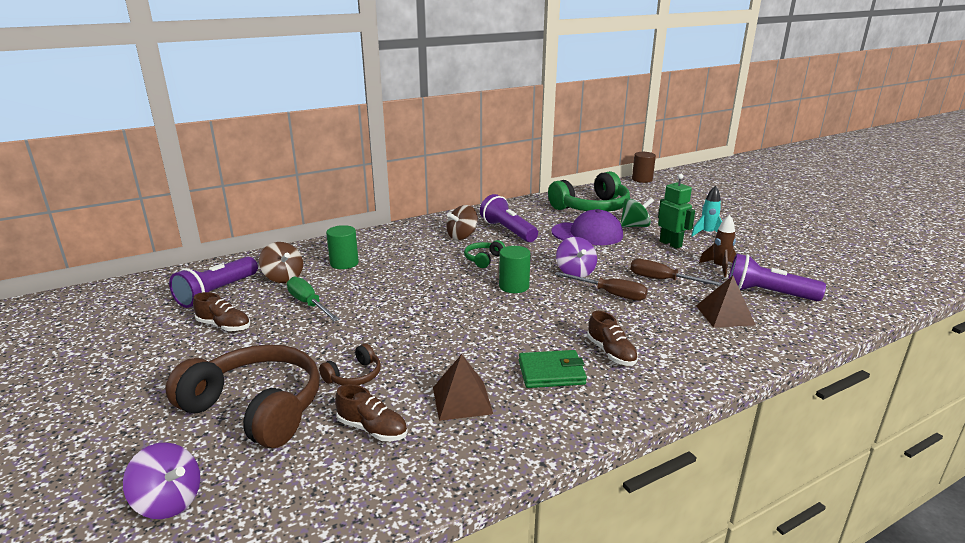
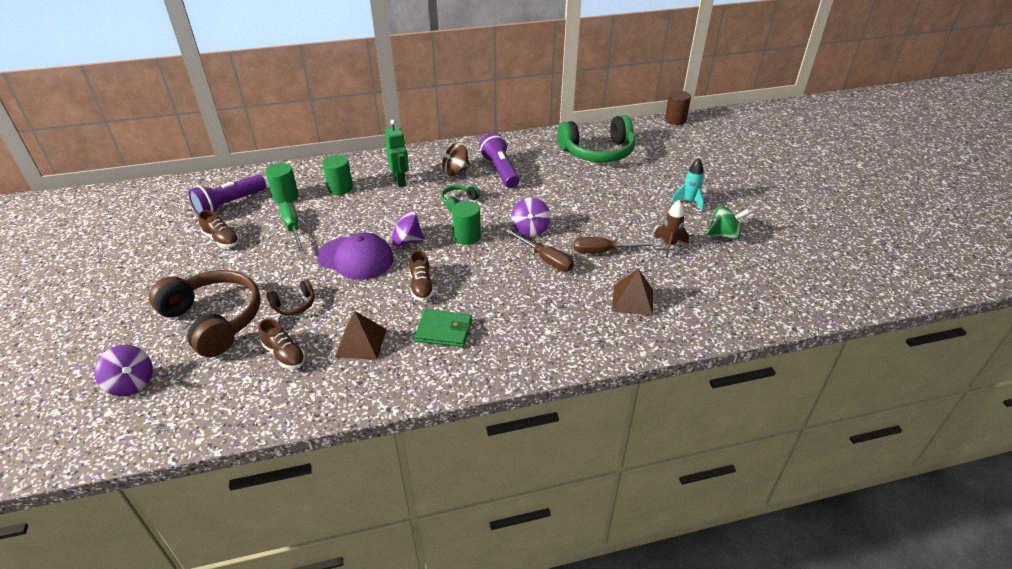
camera: 15 degrees right, 15 degrees up
brown spinning top [259,242,303,283] -> green cylinder [266,163,298,204]
purple cap [551,209,623,245] -> purple cap moved to [317,233,394,280]
brown shoe [587,311,638,366] -> brown shoe moved to [409,250,434,301]
green spinning top [621,198,654,227] -> green spinning top moved to [706,205,750,240]
brown screwdriver [630,259,723,286] -> brown screwdriver turned 45 degrees counterclockwise [574,237,660,254]
green robot [658,174,695,249] -> green robot moved to [385,120,409,187]
purple flashlight [728,253,826,301] -> none
none -> purple spinning top [384,211,425,246]

